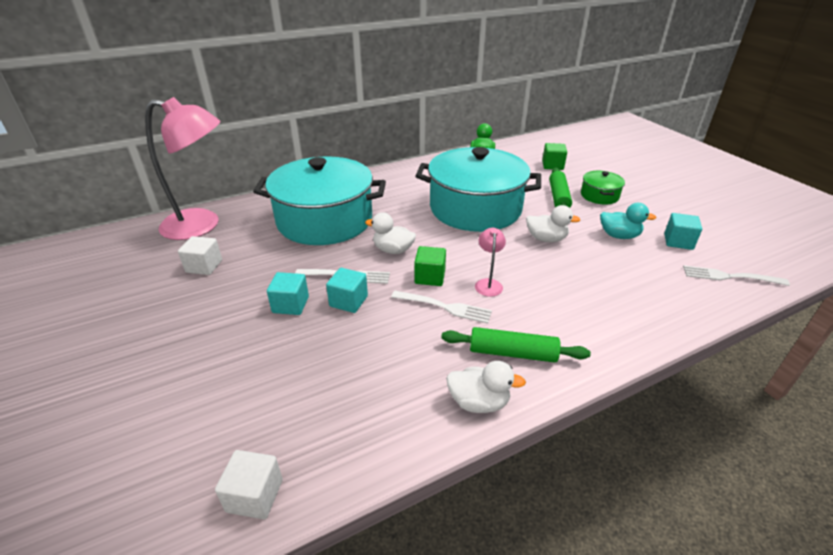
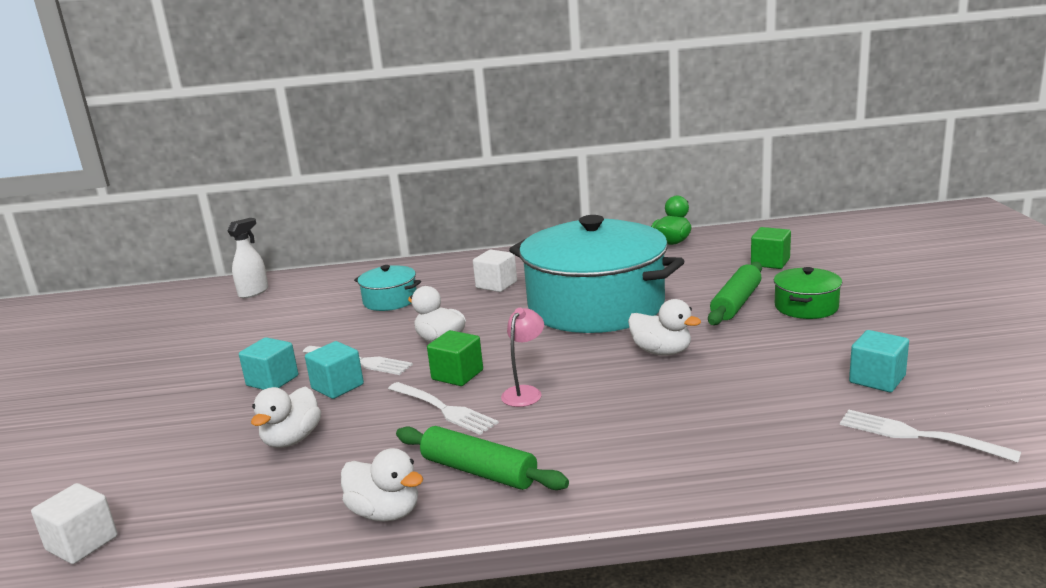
camera: 25 degrees right, 15 degrees down
pink lamp [145,97,221,240] -> white spray bottle [227,218,268,298]
white cube [178,236,222,275] -> white cube moved to [473,250,517,292]
turquoise pot [253,156,386,245] -> turquoise pot [354,265,421,311], size x0.43
turquoise duck [600,203,657,239] -> none
none -> white duck [251,387,321,448]

